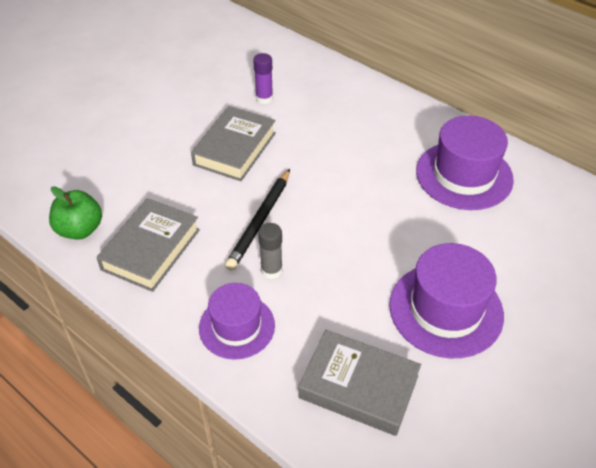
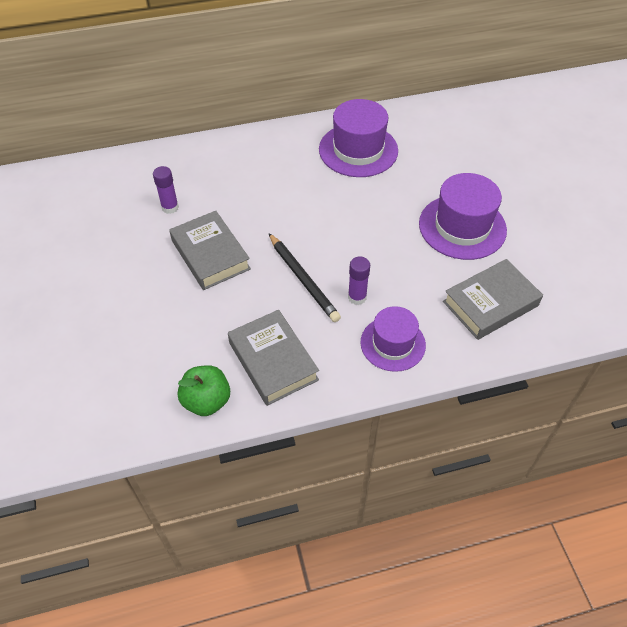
camera: 55 degrees left, 5 degrees up
grey glue stick [258,223,283,279] -> purple glue stick [348,257,370,305]

